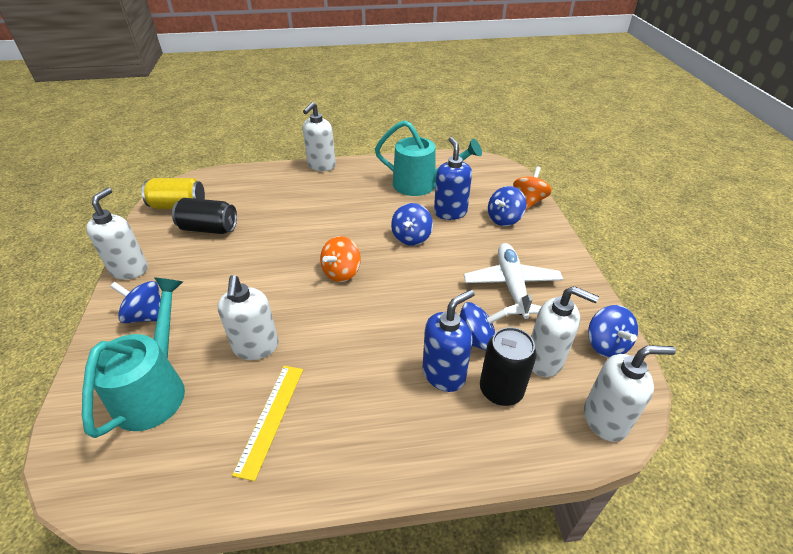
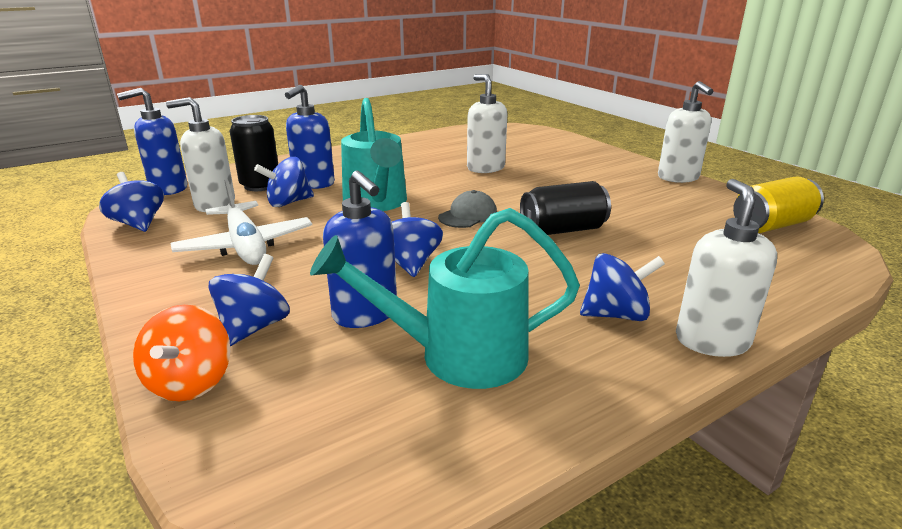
camera: 155 degrees right, 15 degrees down
turquoise watering can [82,278,185,438] -> turquoise watering can moved to [341,98,407,211]
blue spinning top [110,281,161,323] -> blue spinning top moved to [580,253,665,321]
black can [172,198,237,234] -> black can moved to [520,181,611,235]
yellow ruler [232,366,303,481] -> none
orange spinning top [320,236,361,282] -> grey cap [438,190,497,228]
white soap dispenser [584,345,676,442] -> blue soap dispenser [117,88,187,195]

